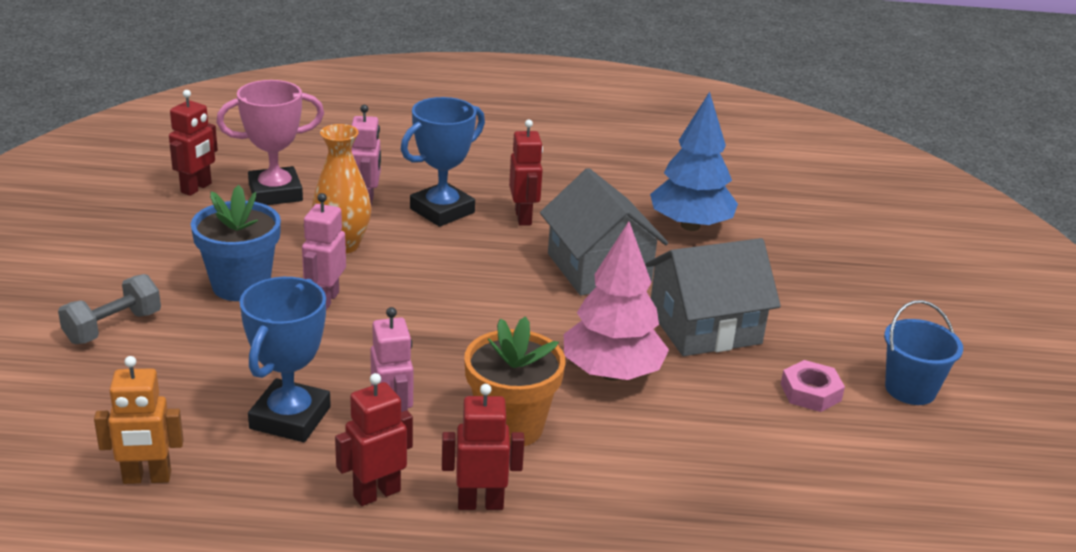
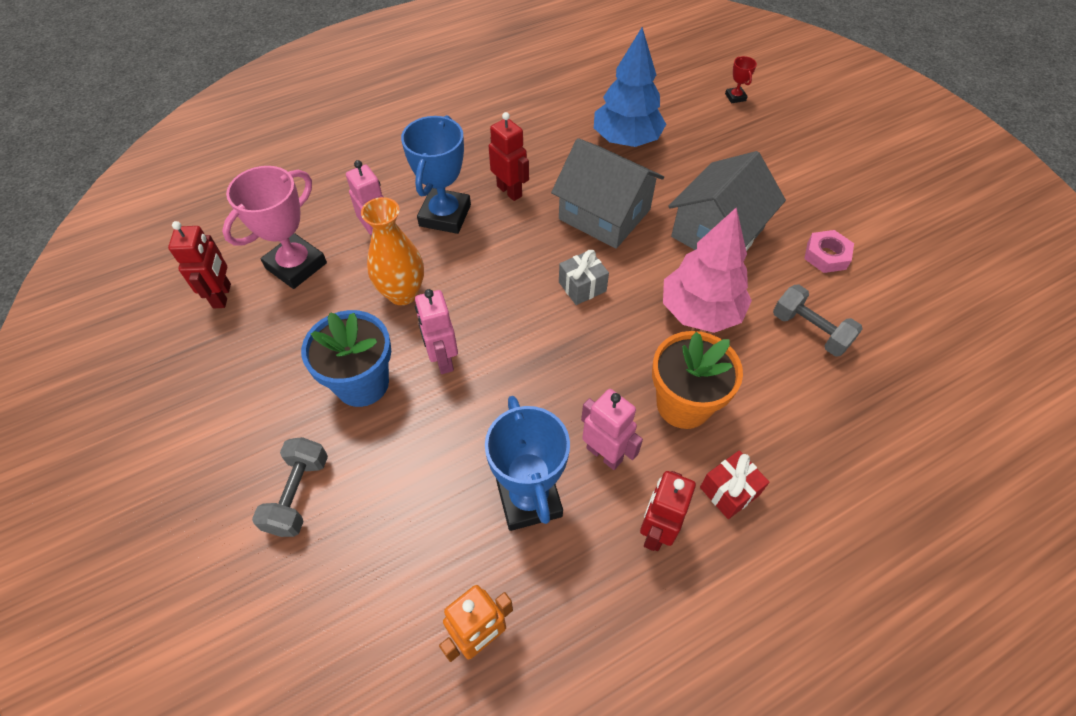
camera: 30 degrees left, 25 degrees up
red robot [442,384,525,510] -> red gift [700,450,769,519]
blue bucket [884,300,963,405] -> none
none -> grey gift [559,250,609,305]
none -> red trophy [725,56,757,104]
none -> grey dumbbell [773,284,862,357]

